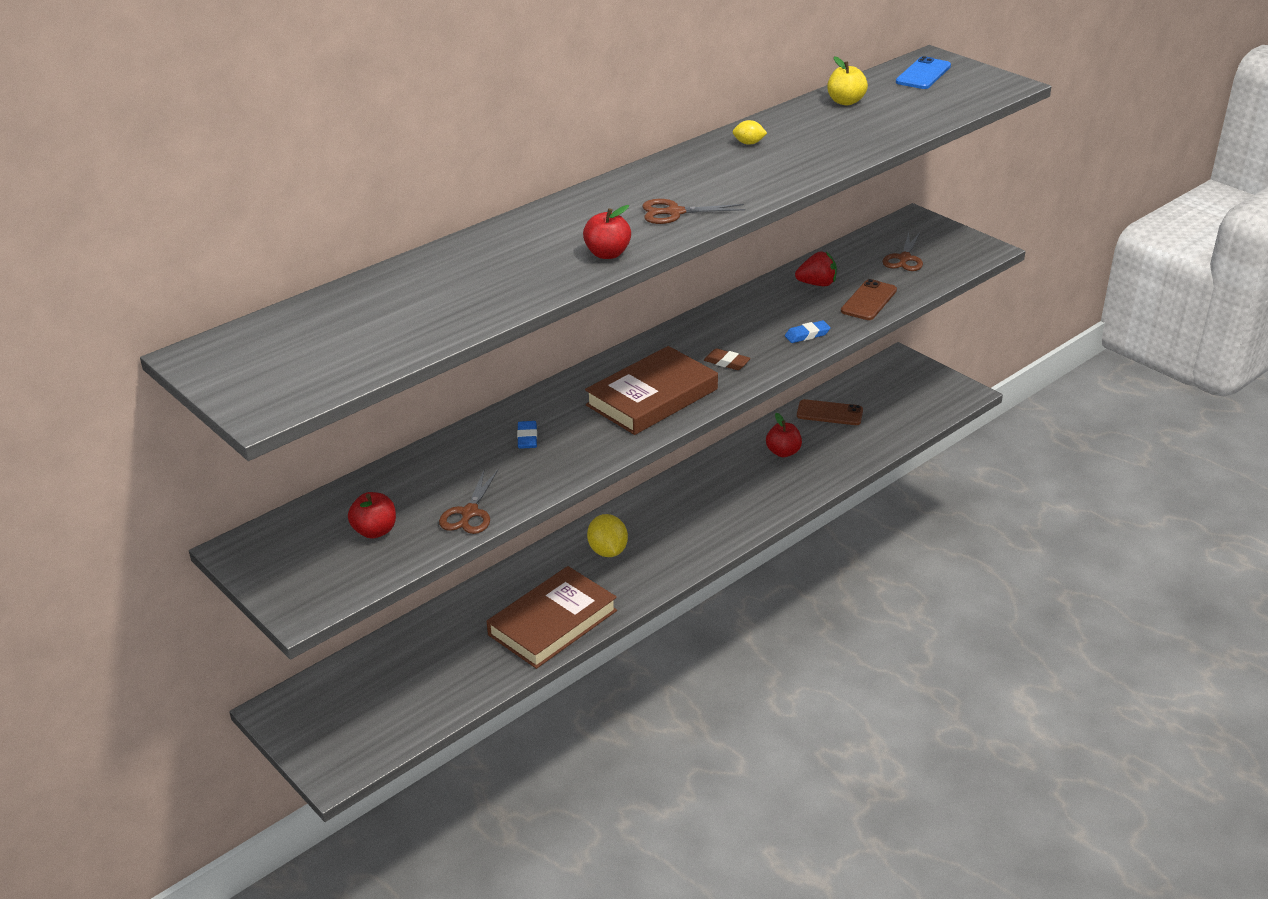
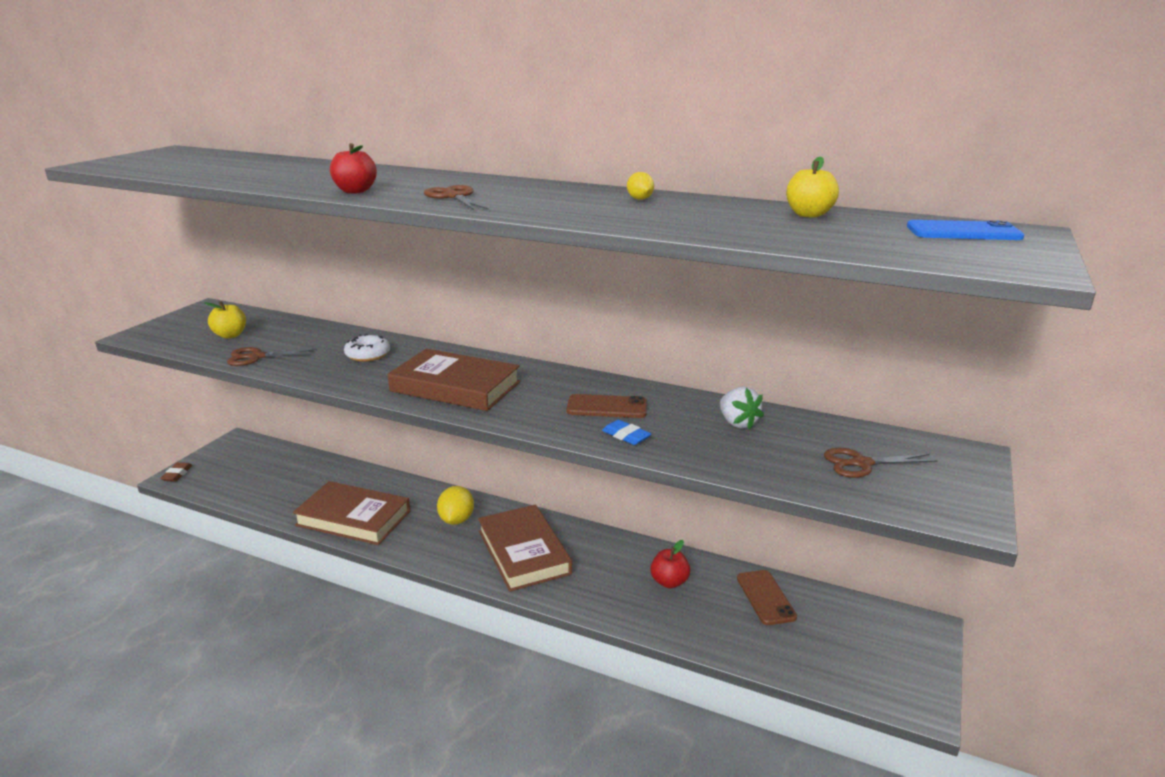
camera: 65 degrees right, 10 degrees down
red apple [348,492,396,539] -> yellow apple [204,301,246,339]
blue eraser [517,421,537,449] -> white donut [344,334,390,362]
yellow lemon [587,514,628,557] -> yellow lemon turned 45 degrees counterclockwise [437,486,474,525]
brown eraser [704,348,751,370] -> brown eraser moved to [160,462,192,482]
red strawberry [795,251,837,286] -> white strawberry [720,387,764,430]
brown phone [841,279,897,320] -> brown phone moved to [566,394,647,418]
none -> brown book [478,505,572,591]

